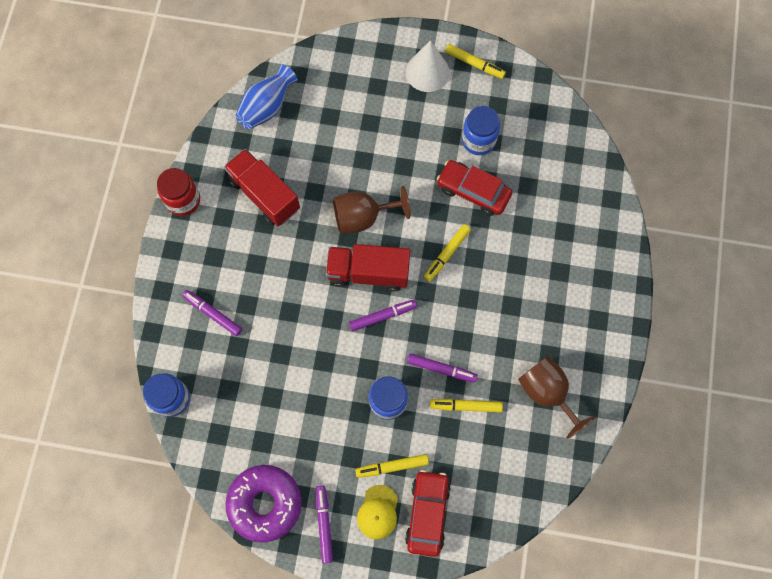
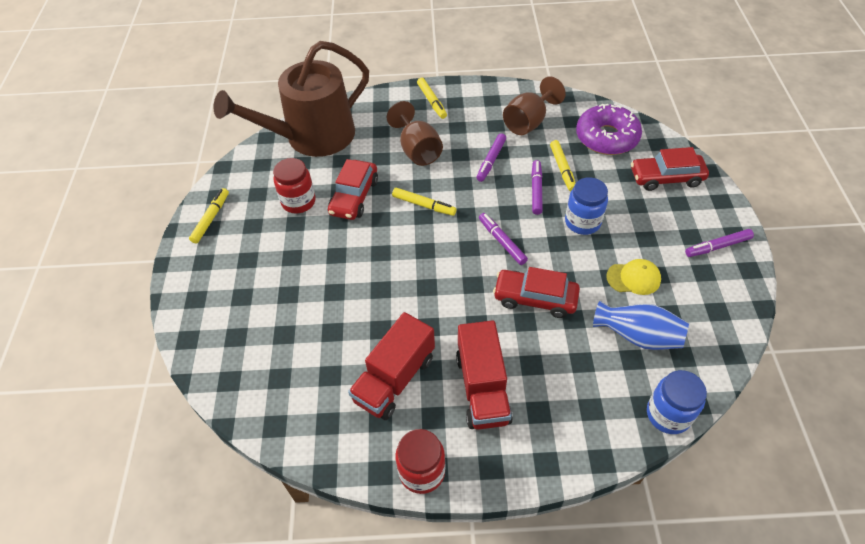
camera: 100 degrees left, 20 degrees down
purple marker [182,290,242,336] -> purple marker moved to [476,133,506,182]
purple donut [225,465,302,543] -> purple donut moved to [576,104,642,155]
blue vase [235,65,297,129] -> blue vase moved to [593,301,689,350]
red truck [326,244,410,292] -> red truck moved to [456,320,513,430]
brown goblet [333,186,410,234] -> brown goblet moved to [386,101,443,166]
yellow marker [355,454,429,478] -> yellow marker moved to [417,78,447,119]
yellow cap [357,485,398,539] -> yellow cap moved to [606,259,661,295]
white cone [406,40,449,92] -> none
blue jar [462,106,500,155] -> red jar [273,158,316,214]
none -> brown watering can [213,41,369,157]
none -> red car [493,267,580,318]

